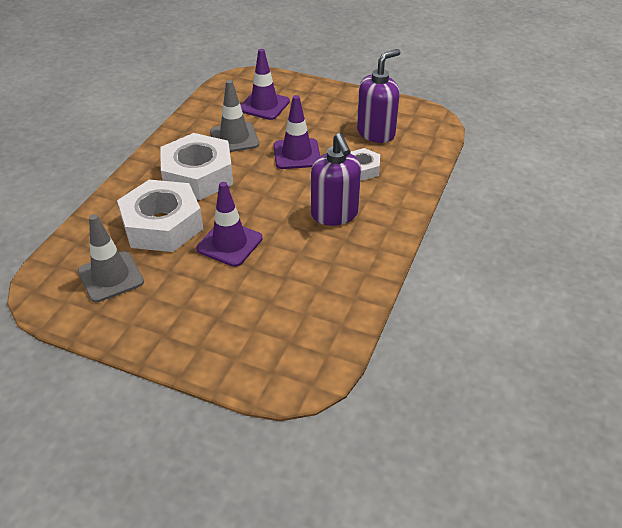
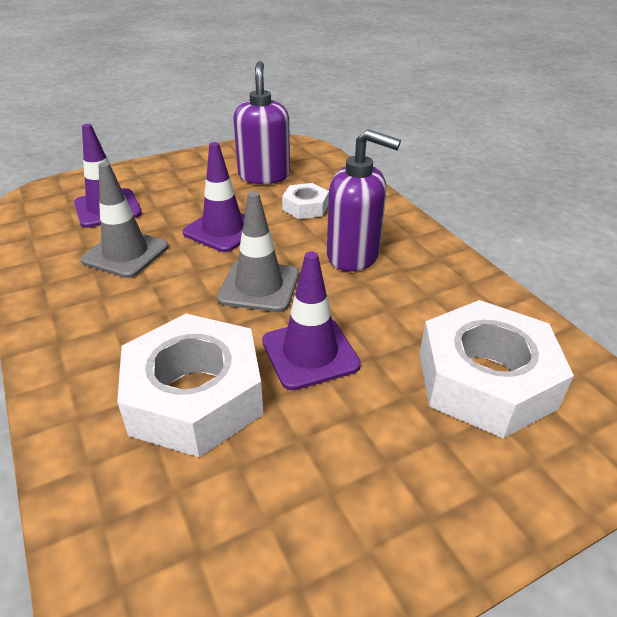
camera: 50 degrees left, 5 degrees down
grey traffic cone [78,214,144,302] -> grey traffic cone moved to [217,191,299,312]
white nut [160,133,233,200] -> white nut moved to [419,300,574,438]

